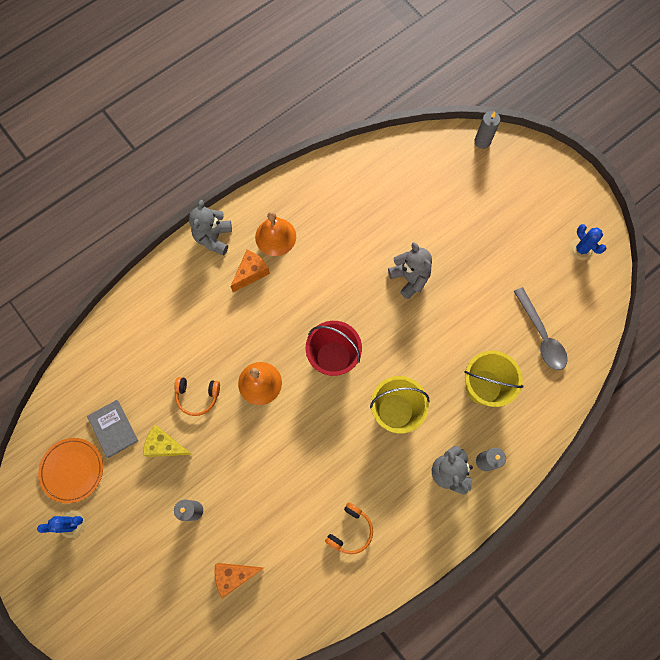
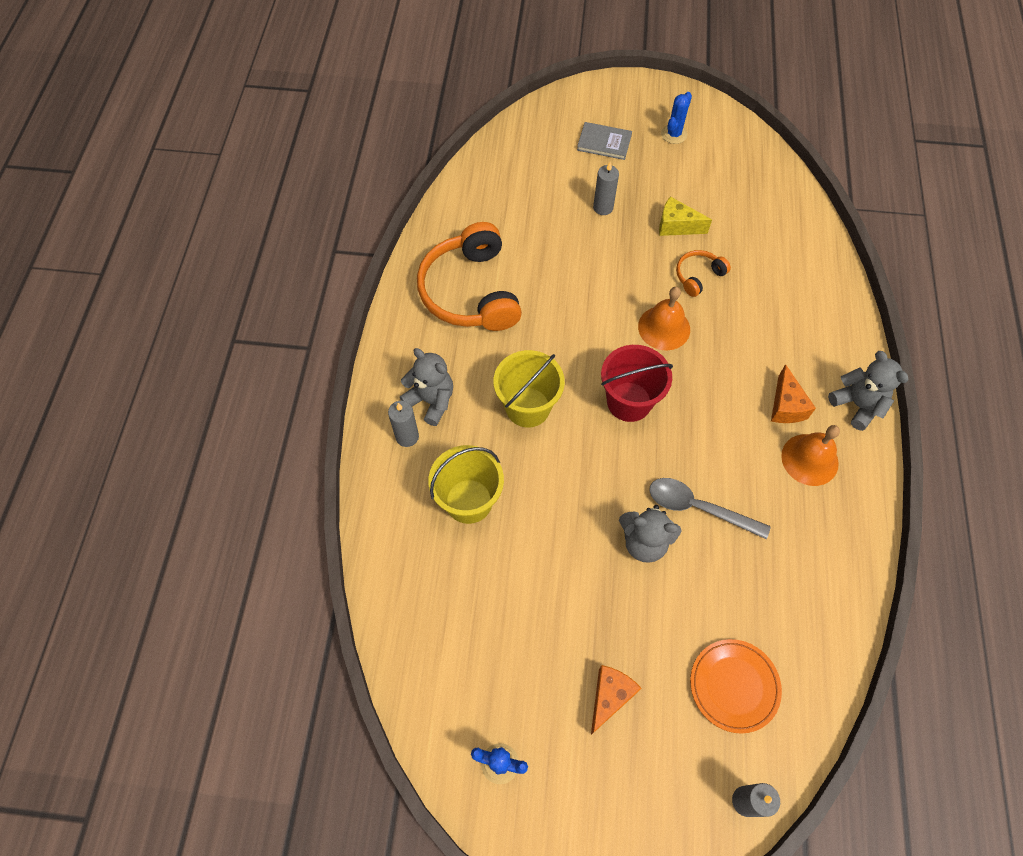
camera: 135 degrees right, 10 degrees down
orange plate [38,438,103,503] -> orange plate moved to [690,639,782,734]
grey book [87,400,138,458] -> grey book moved to [577,122,632,160]
yellow cheese [143,425,192,457] -> yellow cheese turned 135 degrees counterclockwise [659,196,712,236]
orange cheese [215,563,264,598] -> orange cheese moved to [591,665,642,735]
orange headphones [325,502,373,554] -> orange headphones [417,222,522,331], size x2.16
grey spoon [513,287,568,370] -> grey spoon moved to [649,478,771,539]

